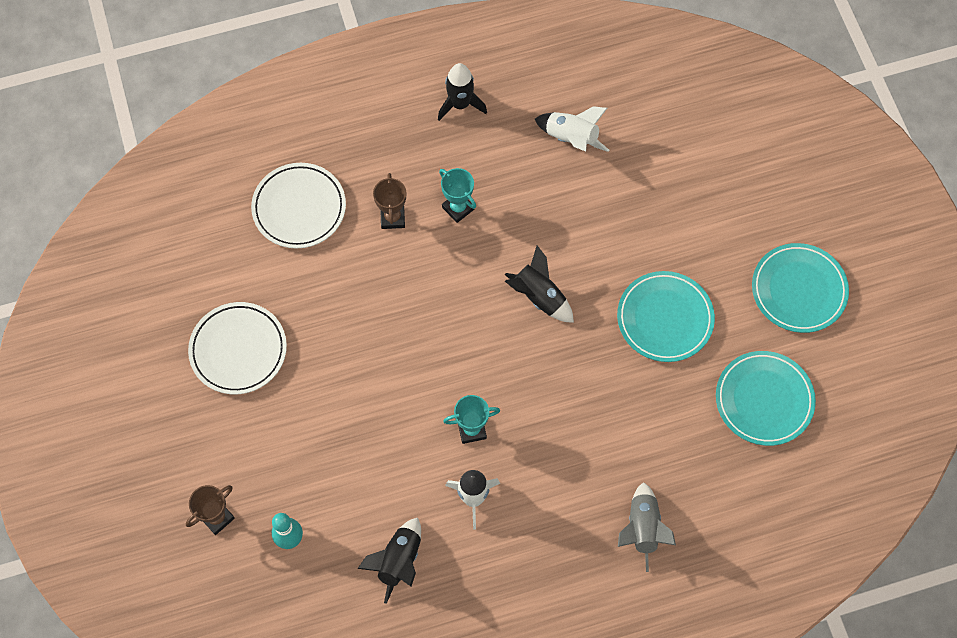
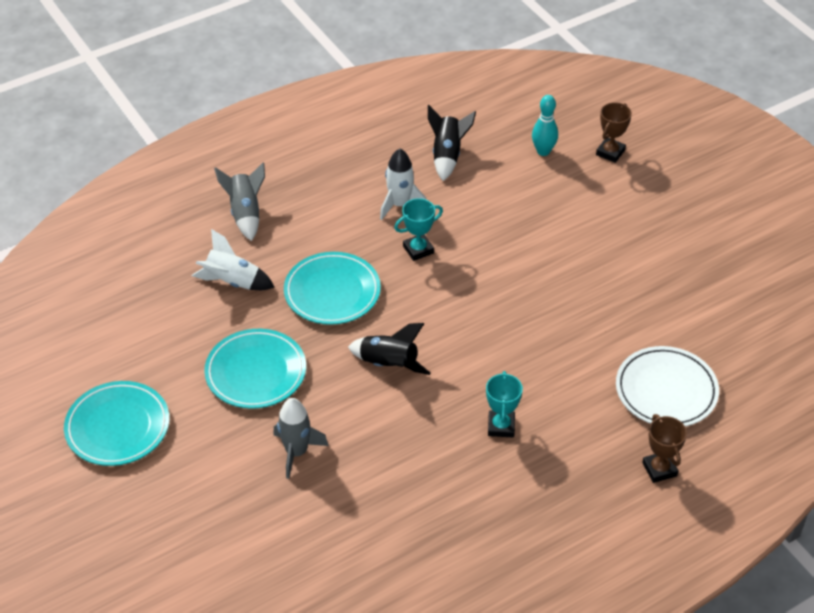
camera: 165 degrees right, 20 degrees down
white plate [188,302,287,394] -> none
brown trophy [373,173,406,229] -> brown trophy moved to [642,414,687,483]
black rocket [438,63,487,121] -> none
turquoise trophy [439,168,476,223] -> turquoise trophy turned 60 degrees clockwise [486,371,523,437]
white rocket [535,106,609,152] -> white rocket moved to [192,229,275,290]
turquoise plate [716,351,816,446] -> turquoise plate moved to [284,252,381,325]
none -> grey rocket [273,398,329,479]

